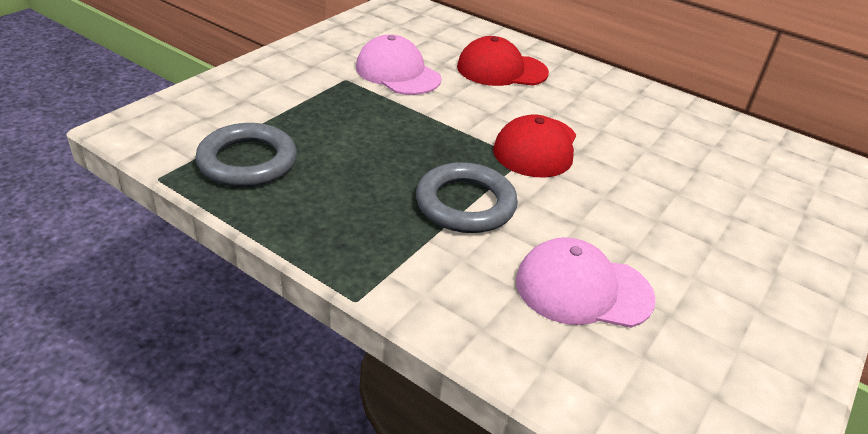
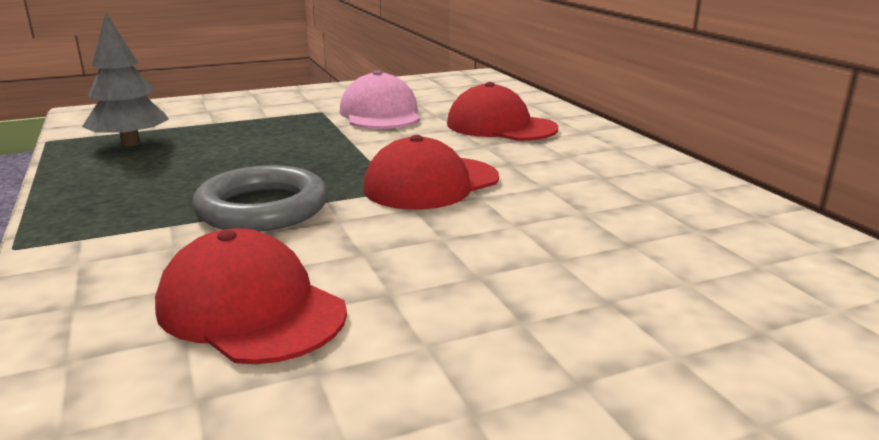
camera: 35 degrees right, 15 degrees down
grey ring [195,123,297,187] -> grey tree [82,12,169,146]
pink cap [516,237,656,328] -> red cap [155,228,347,364]

